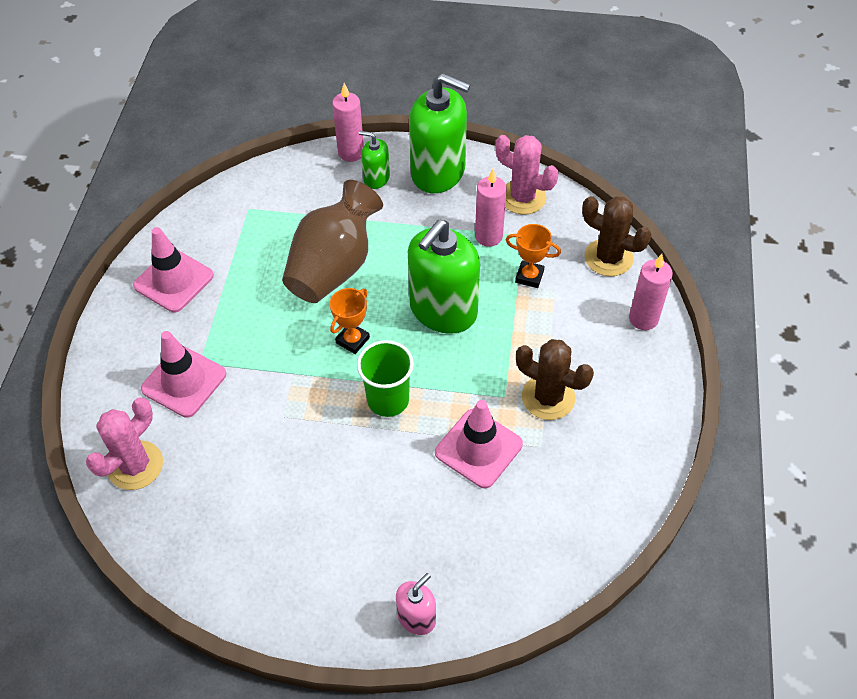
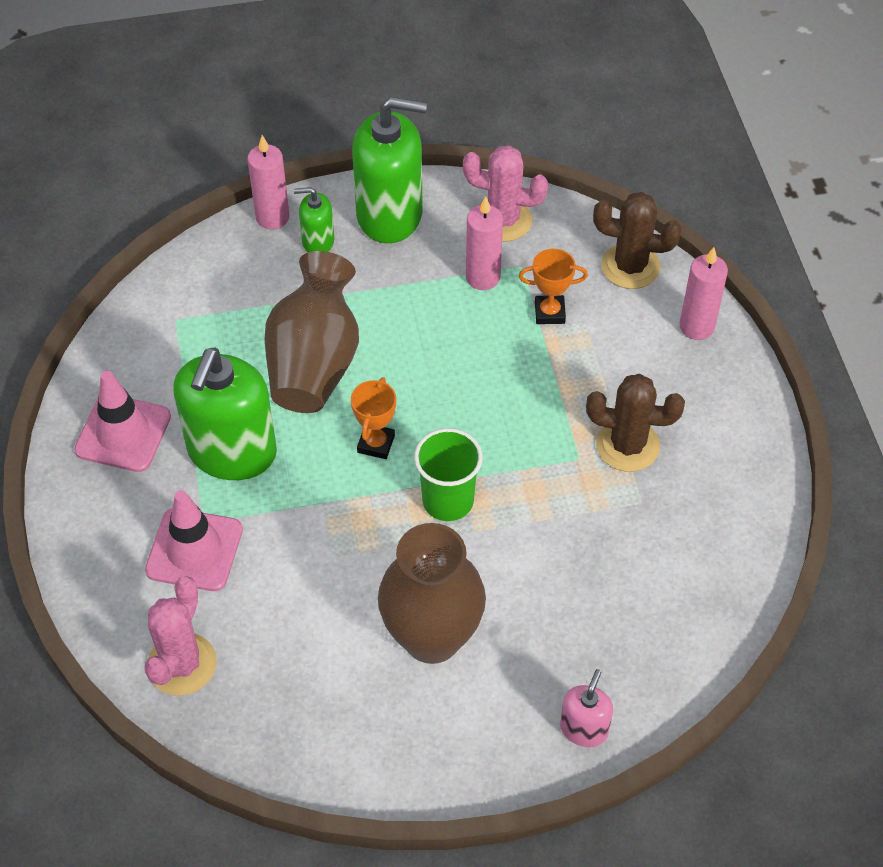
camera: 20 degrees left, 0 degrees up
green soap dispenser [408,220,480,334] -> green soap dispenser moved to [173,348,277,480]
pink traffic cone [435,400,523,488] -> none
none -> brown vase [378,523,486,664]

